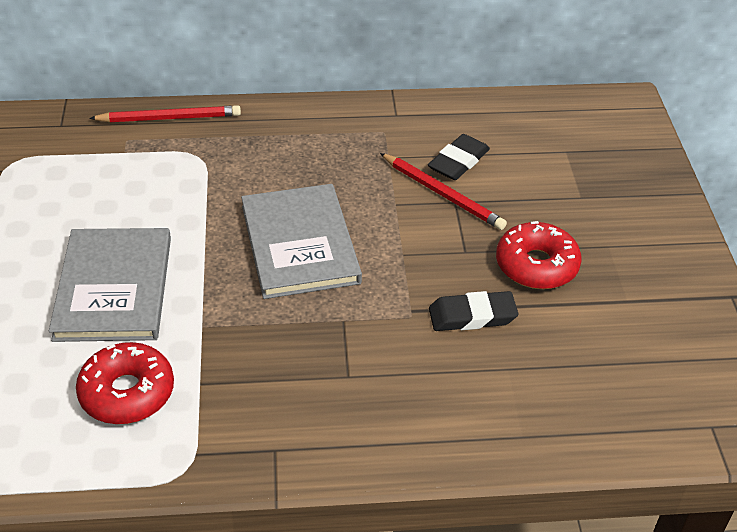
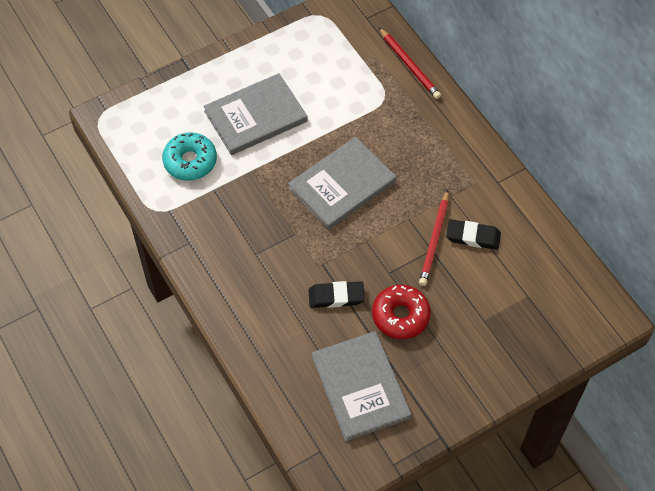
camera: 65 degrees right, 15 degrees up
red donut [76,342,174,424] -> turquoise donut [162,132,217,181]
black eraser [429,291,518,331] -> black eraser turned 60 degrees counterclockwise [309,281,365,308]
none -> grey book [312,331,412,441]

